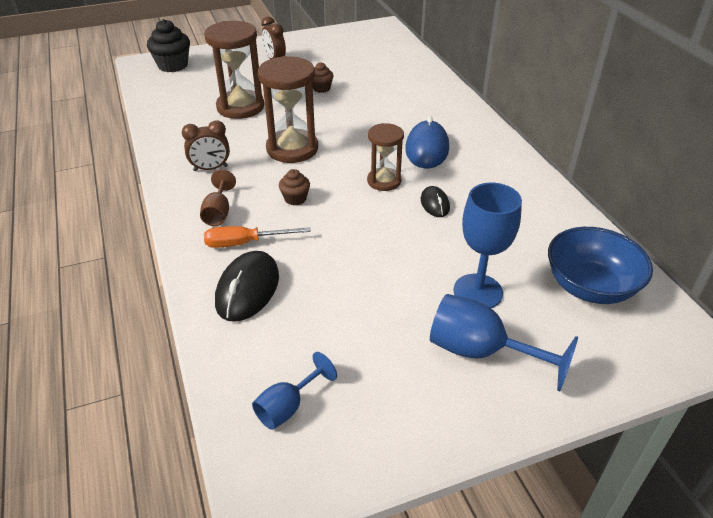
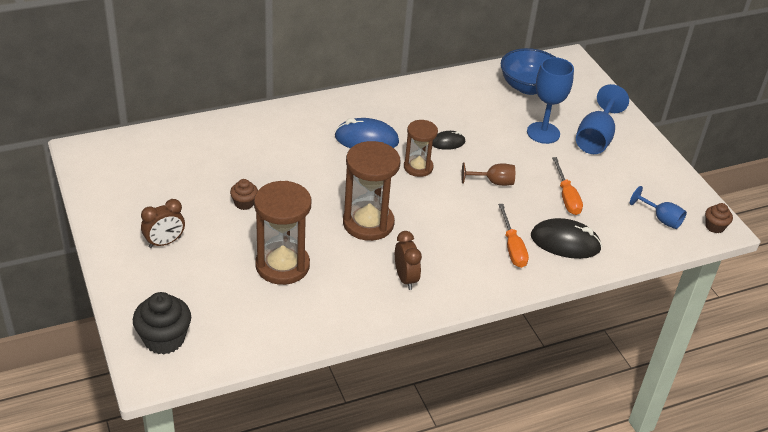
camera: 95 degrees left, 0 degrees up
brown goblet [200,170,236,226] -> brown goblet moved to [462,163,515,186]
brown cupcake [279,169,310,206] -> brown cupcake moved to [705,203,733,233]
none -> orange screwdriver [552,157,583,215]

